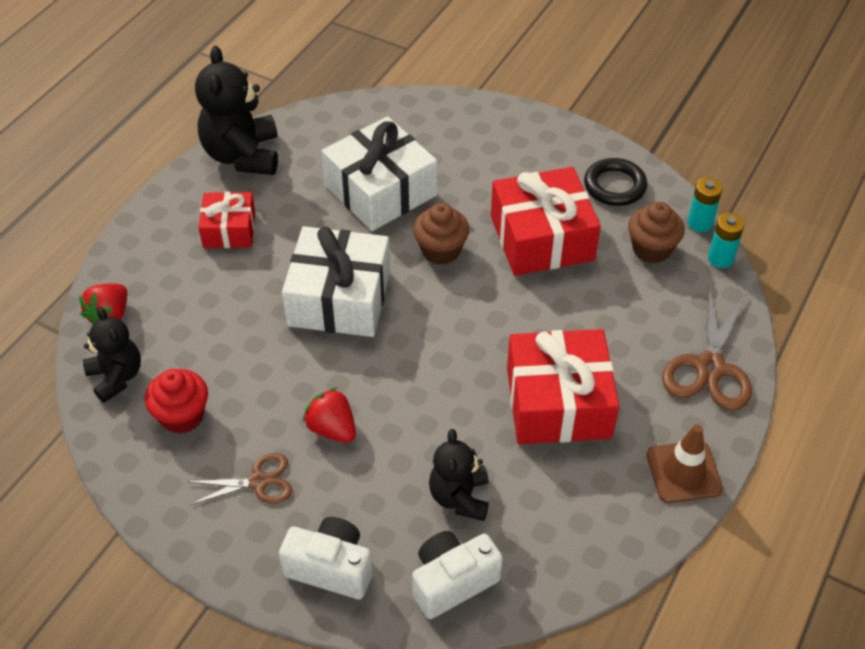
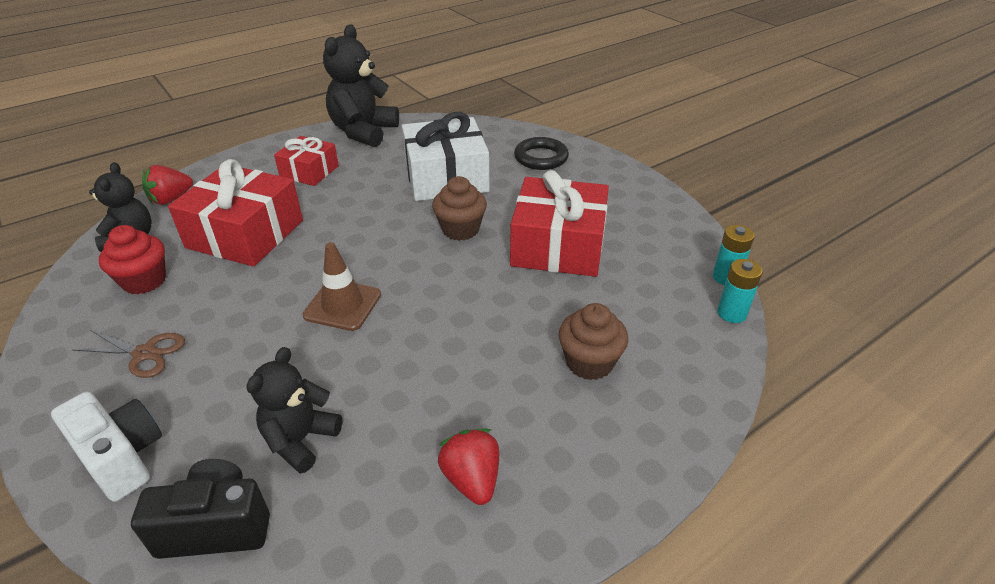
camera: 25 degrees right, 10 degrees down
white gift [282,226,390,337] -> none
red strawberry [303,387,356,443] -> red strawberry moved to [438,429,499,505]
white camera [412,531,503,619] -> black camera [131,459,270,559]
red gift [507,329,619,444] -> red gift moved to [168,159,303,267]
black ring [584,158,647,206] -> black ring moved to [514,137,569,170]
brown cupcake [628,202,685,263] -> brown cupcake moved to [559,303,629,380]
brown traffic cone [646,424,723,503] -> brown traffic cone moved to [303,242,381,331]
brown scissors [662,287,752,411] -> none

